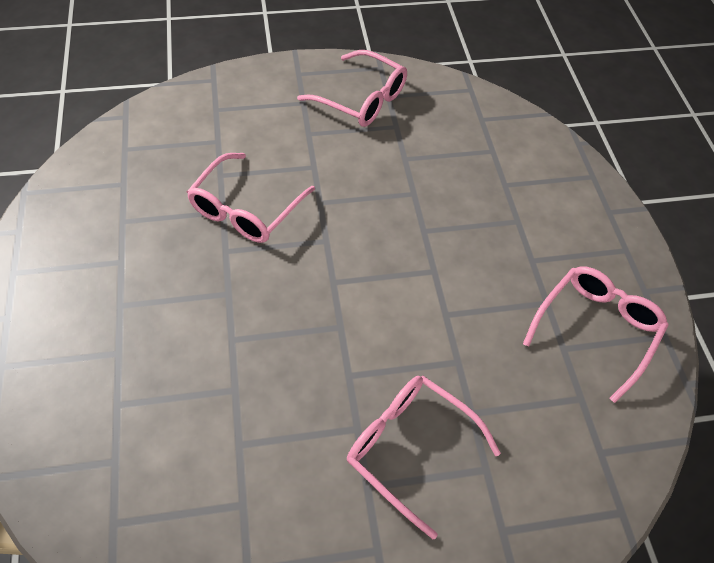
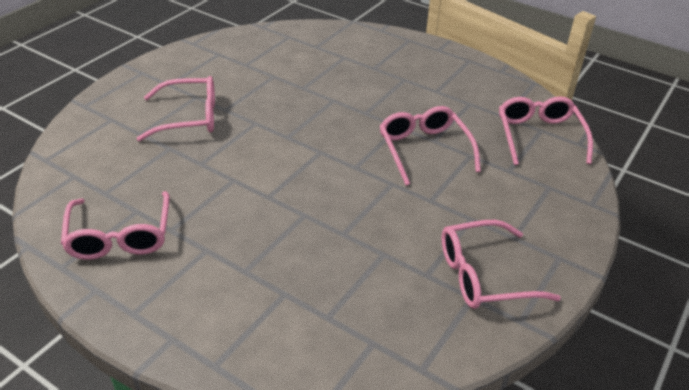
camera: 135 degrees right, 15 degrees down
none -> pink glasses [499,96,593,165]

